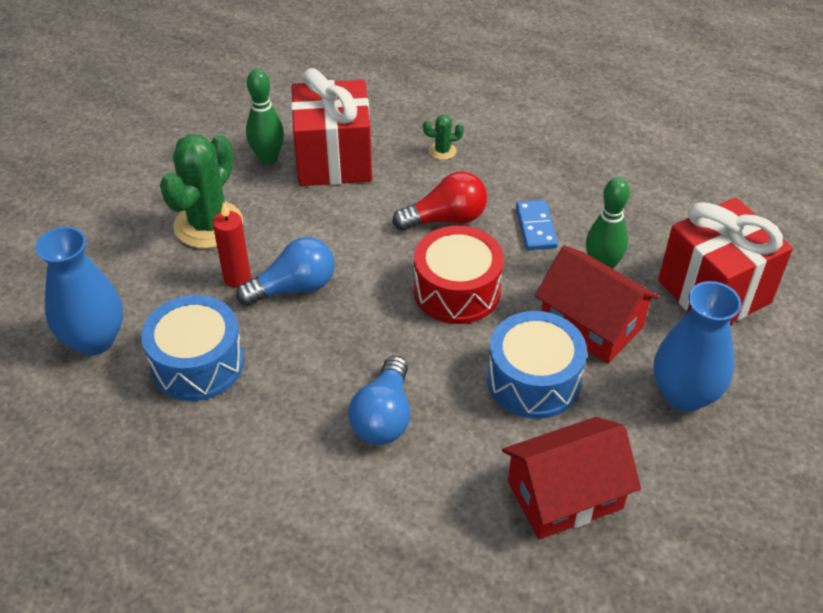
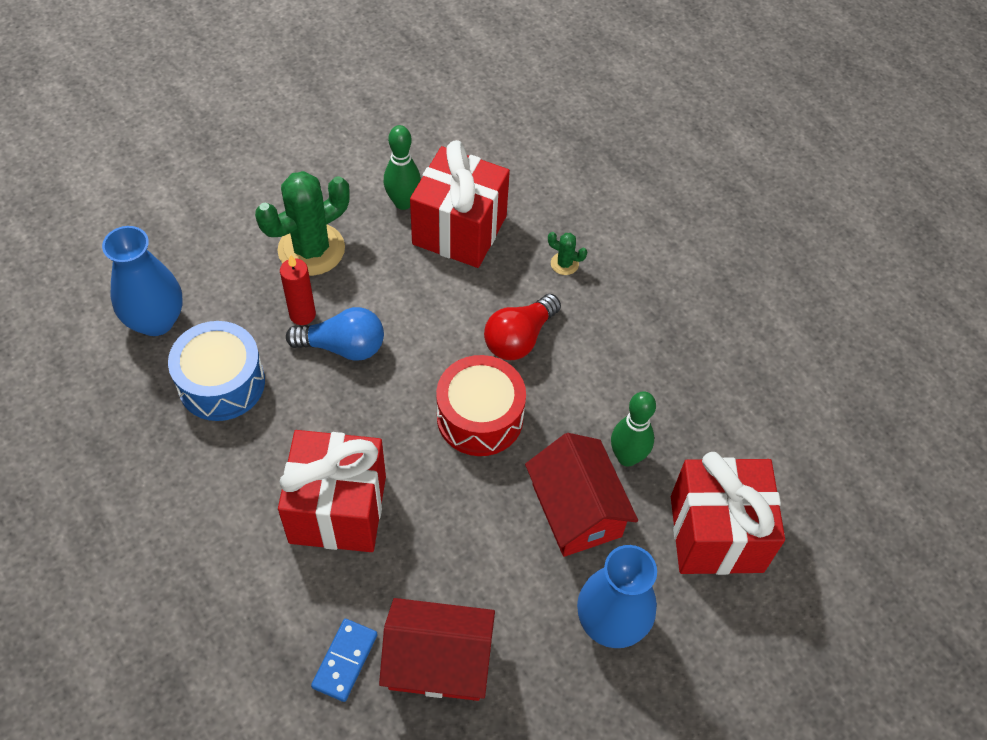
camera: 25 degrees right, 10 degrees up
blue light bulb [348,356,410,445] -> red gift [278,430,386,552]
red light bulb [392,171,487,231] -> red light bulb turned 120 degrees clockwise [484,294,561,360]
blue drum [487,311,587,419] -> none
blue domino [516,200,558,250] -> blue domino moved to [311,619,377,702]

